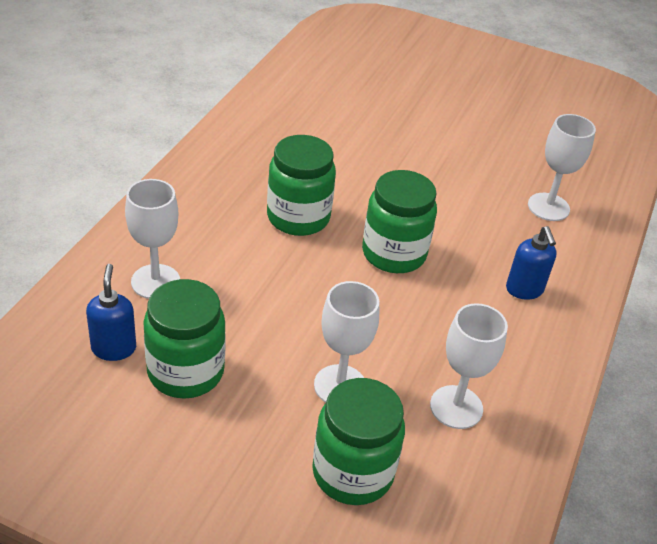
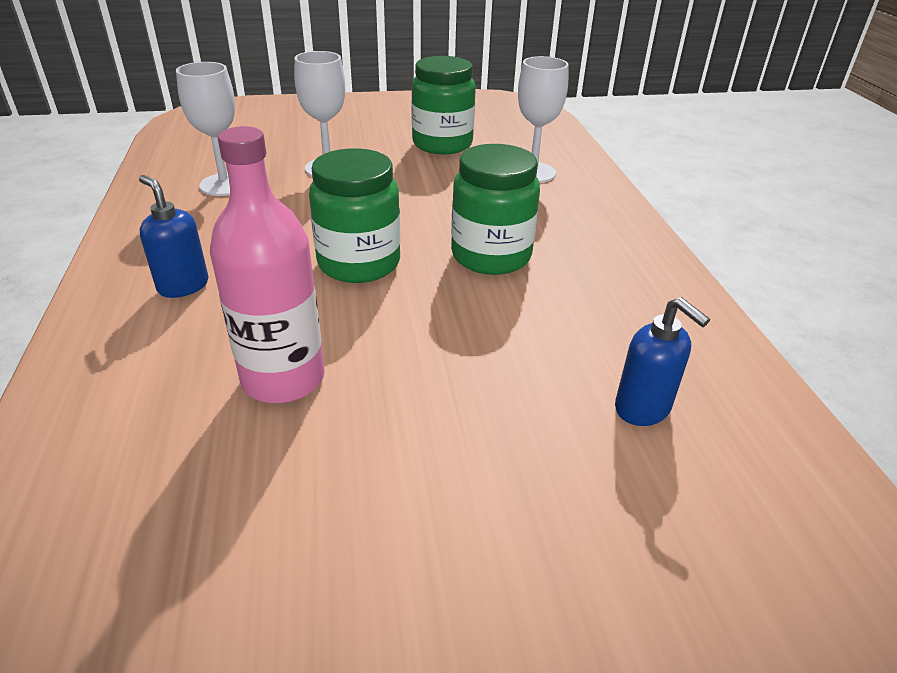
camera: 150 degrees right, 5 degrees down
blue soap dispenser [86,264,136,361] -> blue soap dispenser moved to [615,297,710,426]
green jar [312,378,405,505] -> none
white goblet [528,114,596,221] -> none
none -> pink bottle [210,126,325,403]

